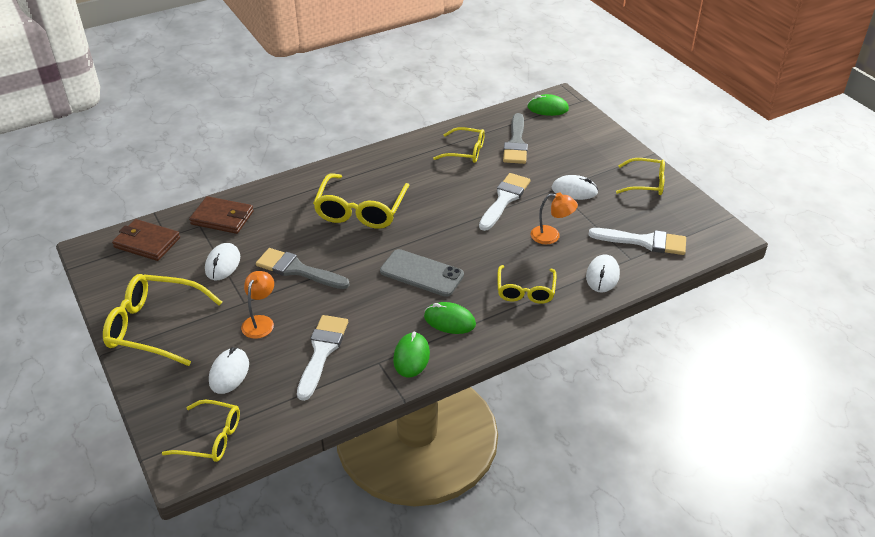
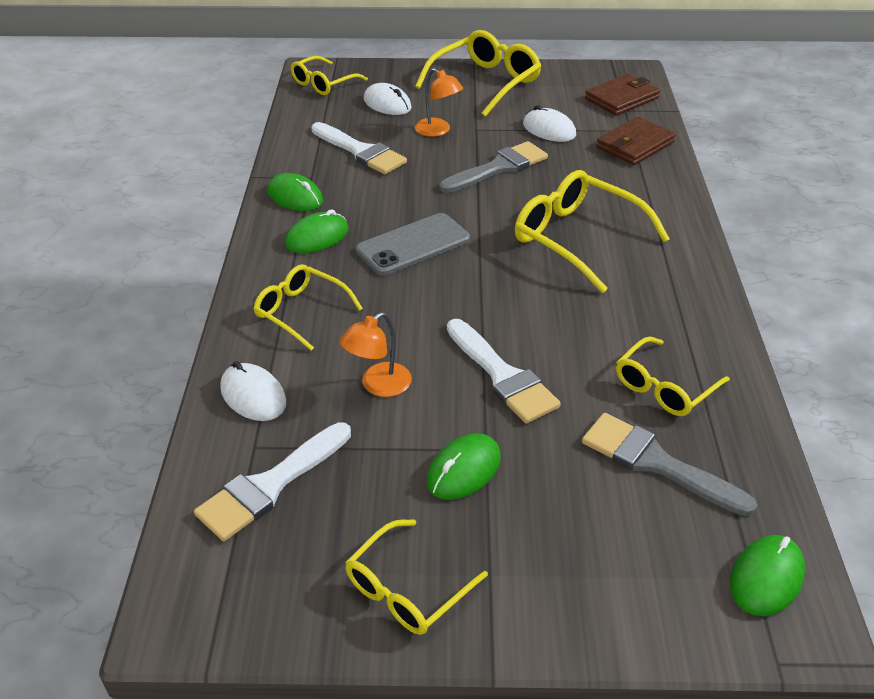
camera: 120 degrees right, 0 degrees up
white mouse [552,175,598,200] -> green mouse [426,433,501,500]

